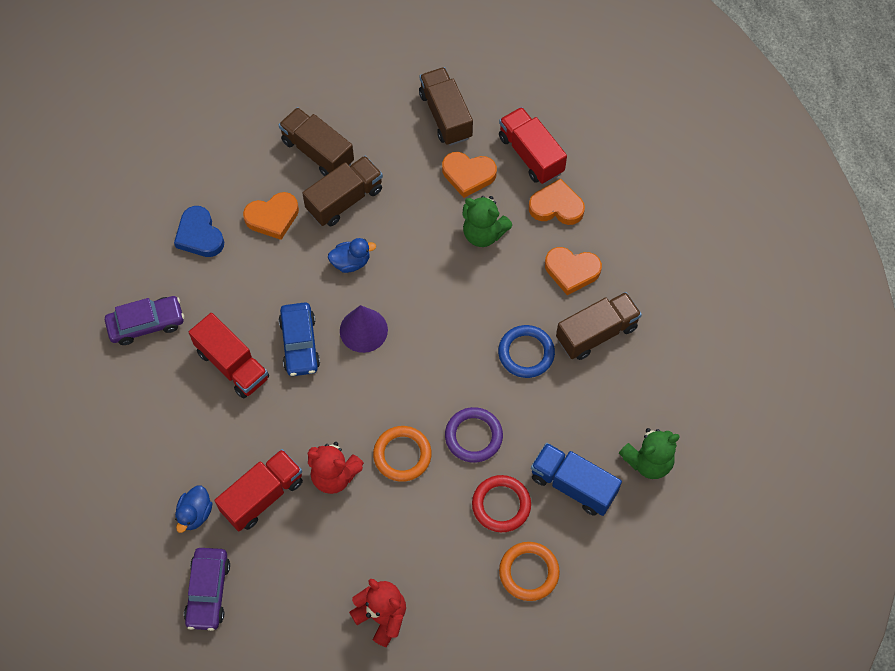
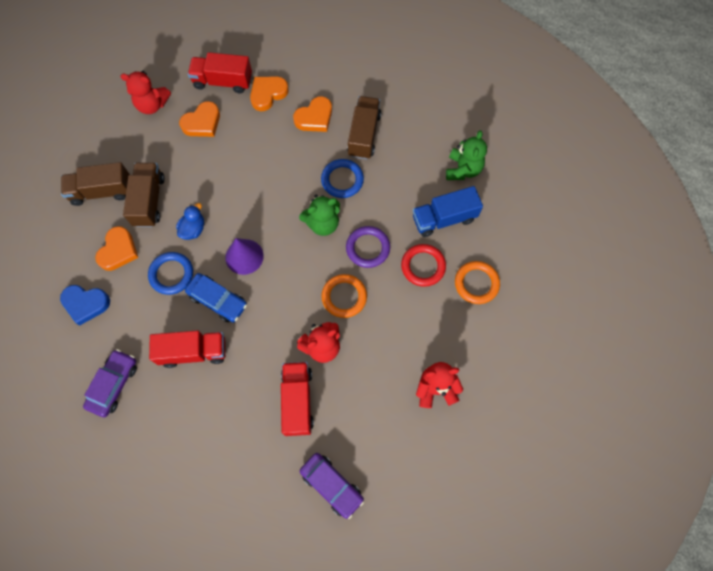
camera: 50 degrees left, 5 degrees up
blue duck [175,486,212,533] -> none
brown truck [419,67,473,146] -> red teddy bear [120,71,171,114]
green teddy bear [462,196,512,247] -> green teddy bear moved to [299,195,340,236]
none -> blue ring [148,252,193,295]

